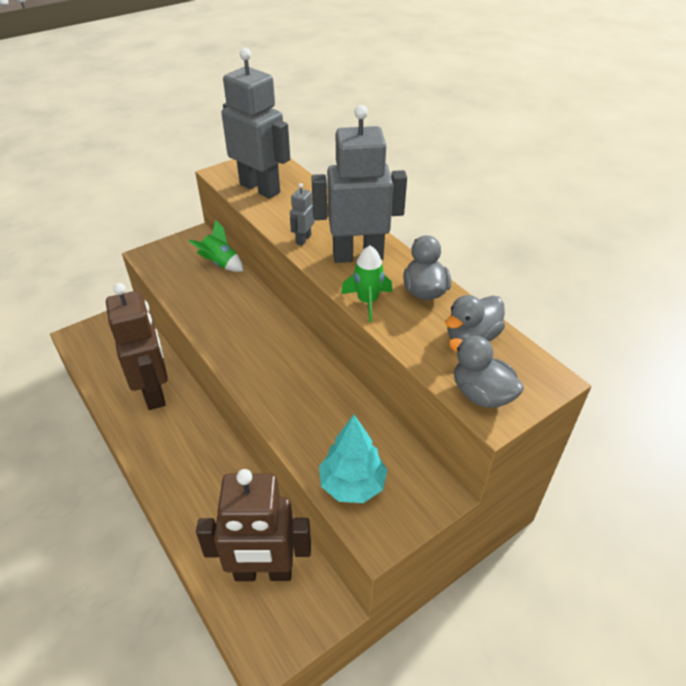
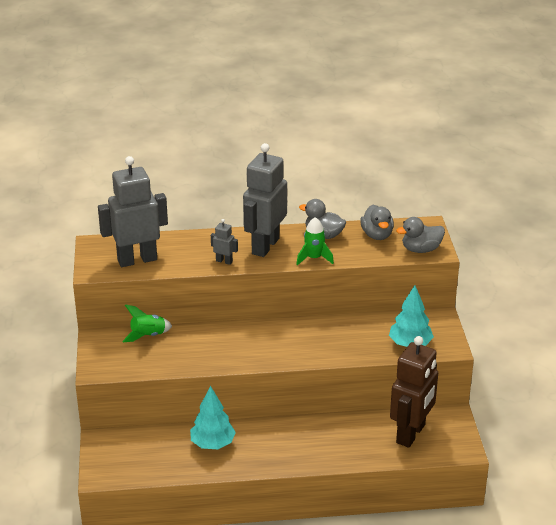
camera: 60 degrees left, 10 degrees down
brown robot [106,283,168,410] -> turquoise tree [190,386,236,449]
grey robot [290,183,315,246] -> grey robot turned 150 degrees clockwise [211,219,238,265]

